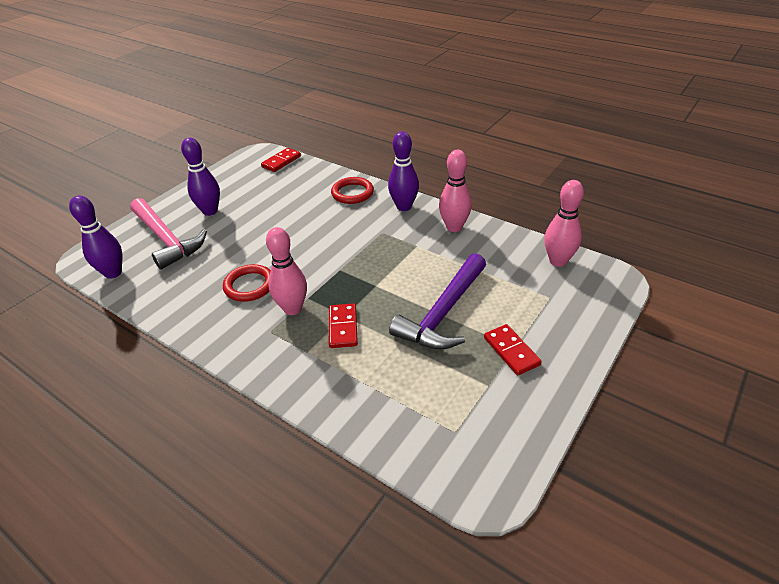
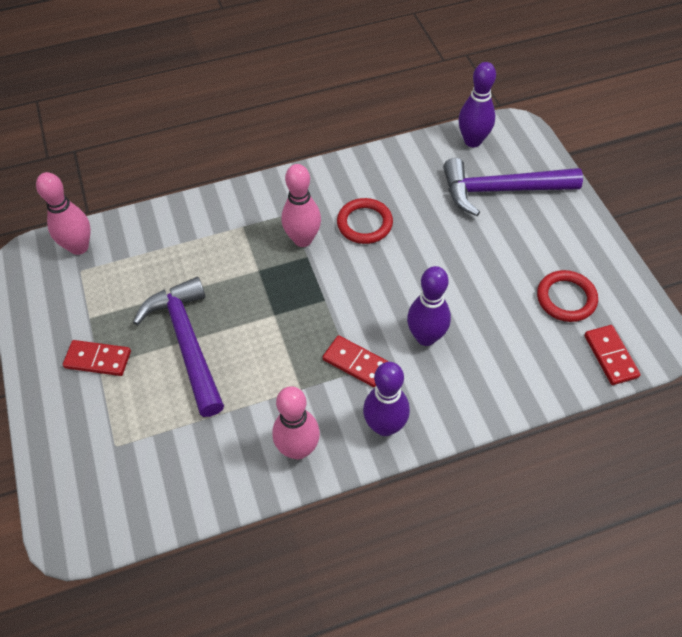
camera: 125 degrees right, 15 degrees up
pink hammer [130,198,207,270] -> purple hammer [443,158,583,216]
purple bowling pin [181,138,220,216] -> purple bowling pin moved to [407,266,451,346]
red domino [329,303,358,348] -> red domino moved to [323,335,389,387]
red ring [331,177,374,204] -> red ring moved to [537,270,598,322]
pink bowling pin [545,180,584,267] -> pink bowling pin moved to [36,172,91,255]

